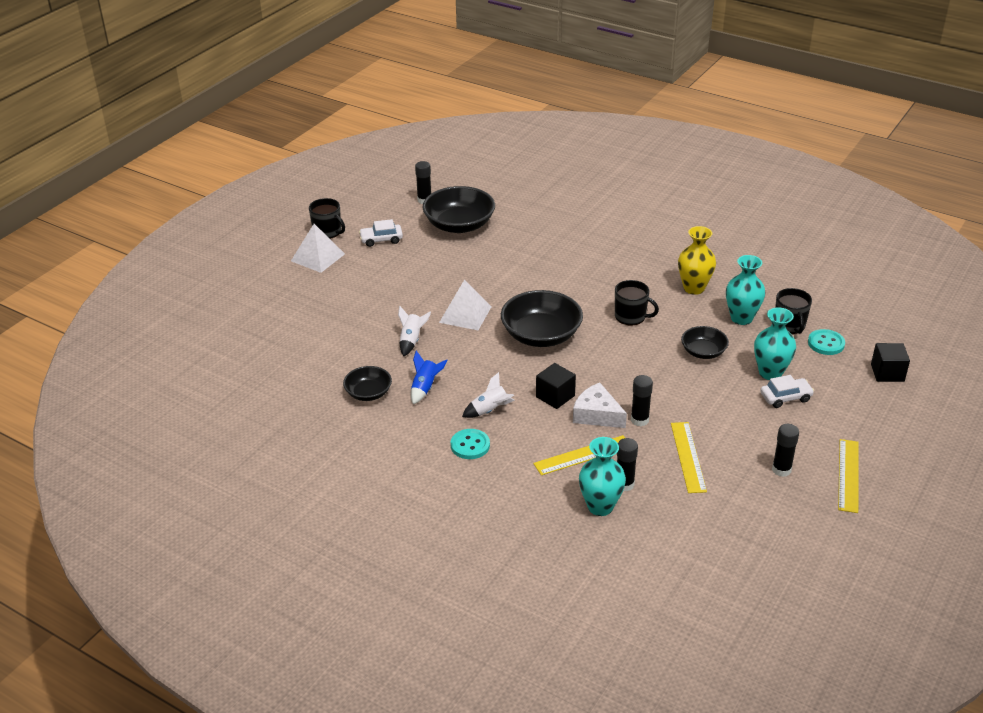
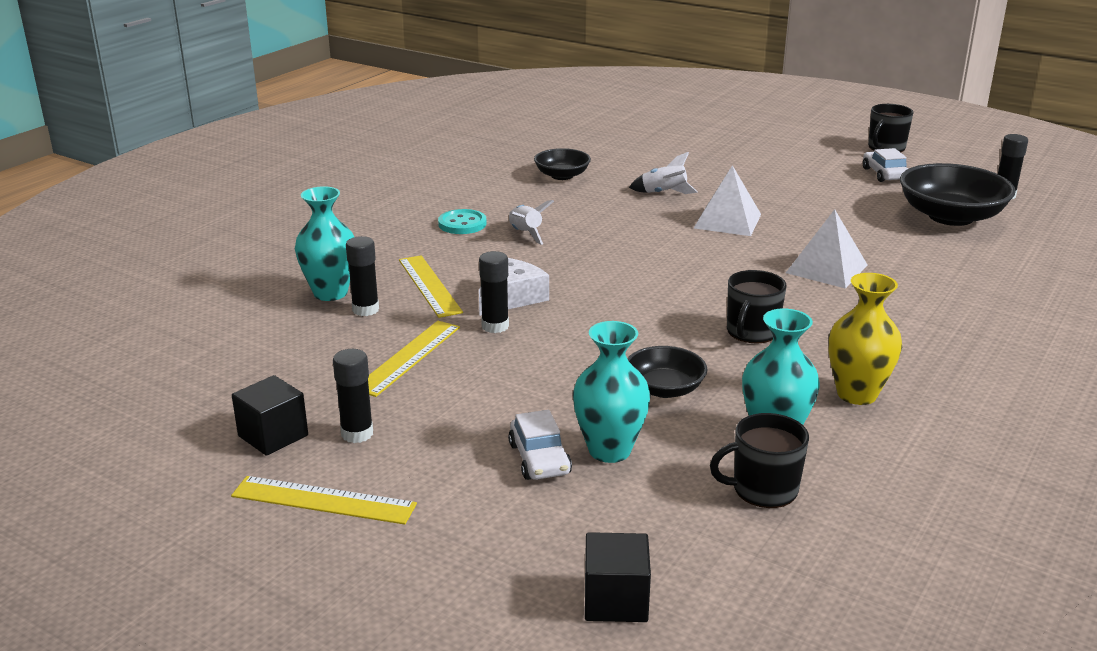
camera: 90 degrees right, 10 degrees down
white pyramid [291,224,345,273] -> white pyramid moved to [786,209,867,289]
blue rocket [411,350,448,404] -> none
black bowl [501,290,583,347] -> none
black cube [536,363,576,409] -> black cube moved to [232,375,308,456]
yellow ruler [671,422,707,493] -> yellow ruler turned 60 degrees counterclockwise [368,321,460,397]
turquoise button [808,329,845,355] -> none

